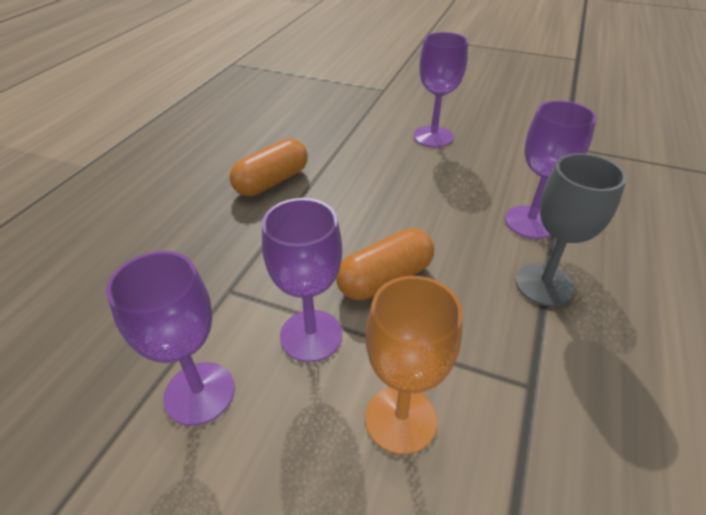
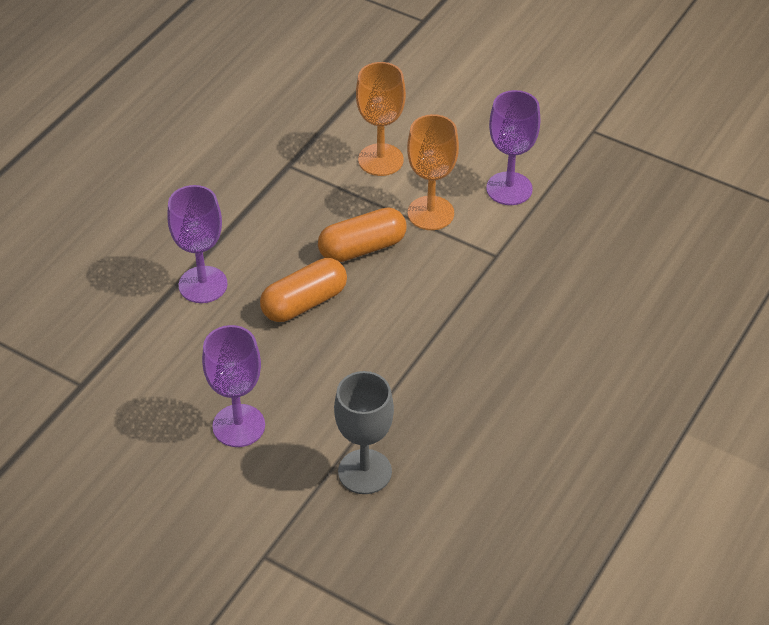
camera: 170 degrees left, 5 degrees up
orange capsule [229,138,308,196] -> orange capsule moved to [260,258,347,322]
purple goblet [262,198,342,362] -> orange goblet [407,114,459,230]
grey goblet [515,153,626,306] -> grey goblet moved to [334,371,394,494]

